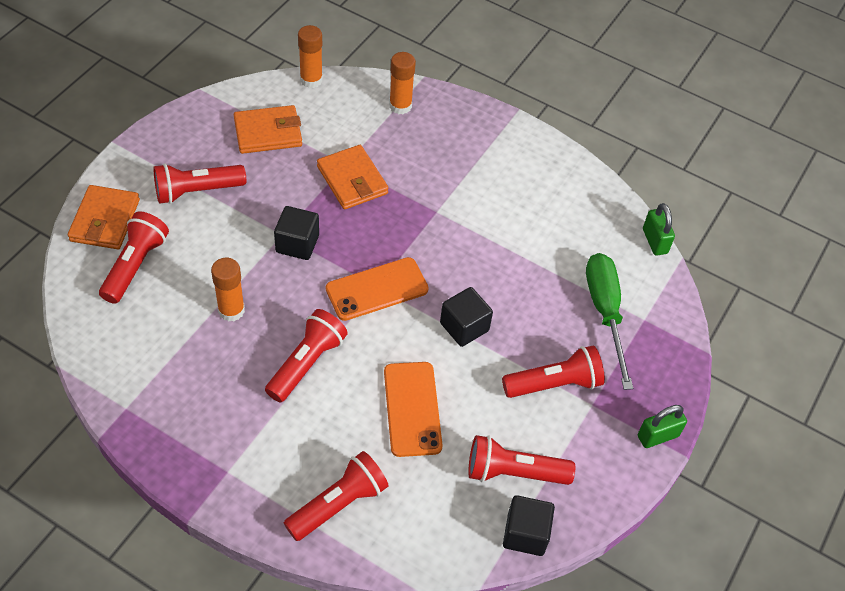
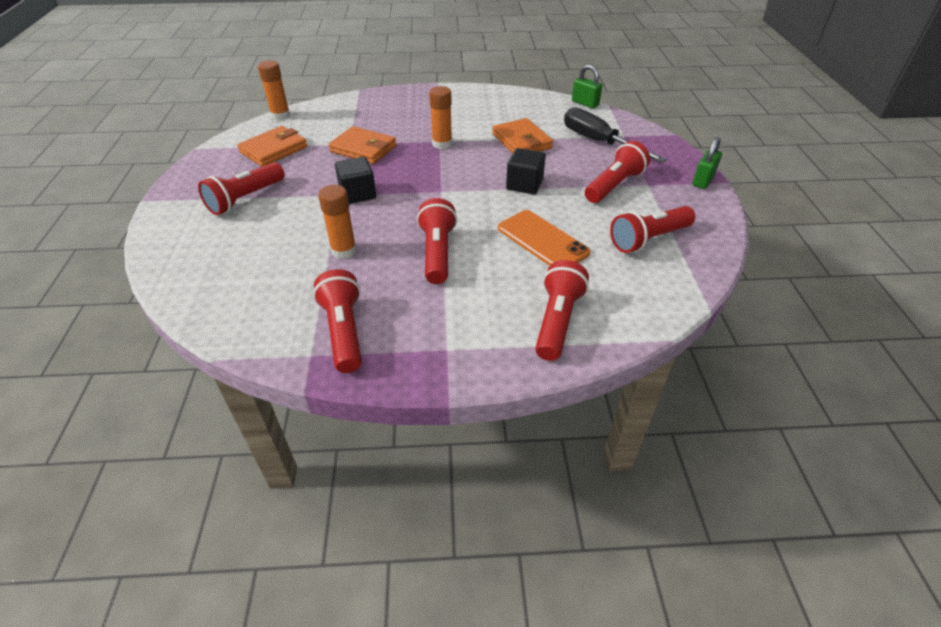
camera: 30 degrees left, 10 degrees down
orange wallet [68,185,140,249] -> orange wallet moved to [492,118,553,153]
red flashlight [99,211,169,304] -> red flashlight moved to [313,269,362,373]
orange phone [326,257,429,321] -> none
orange glue stick [389,52,416,114] -> orange glue stick moved to [429,86,452,149]
black cube [503,495,555,556] -> none
green screwdriver [586,253,633,390] -> black screwdriver [564,107,667,163]

